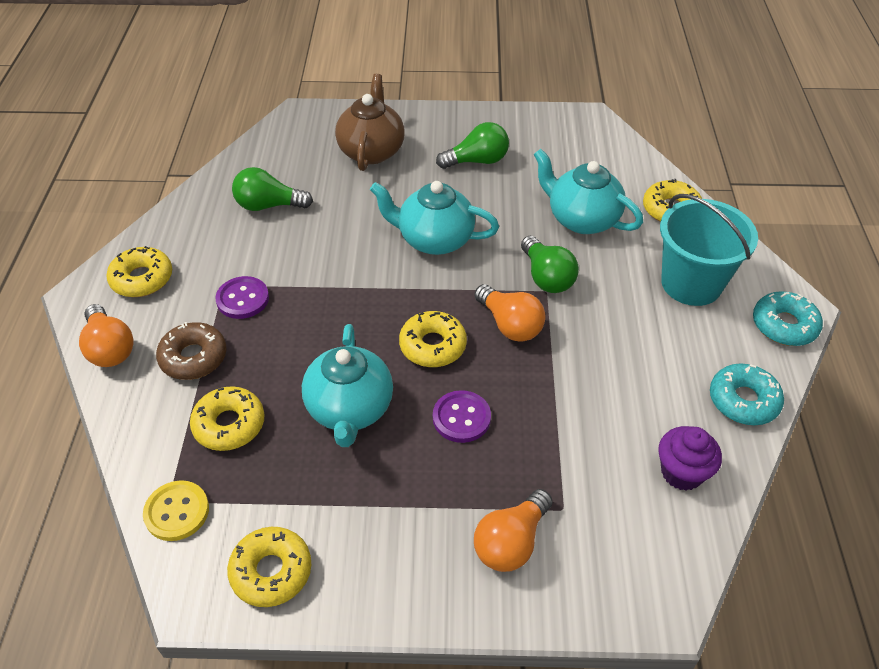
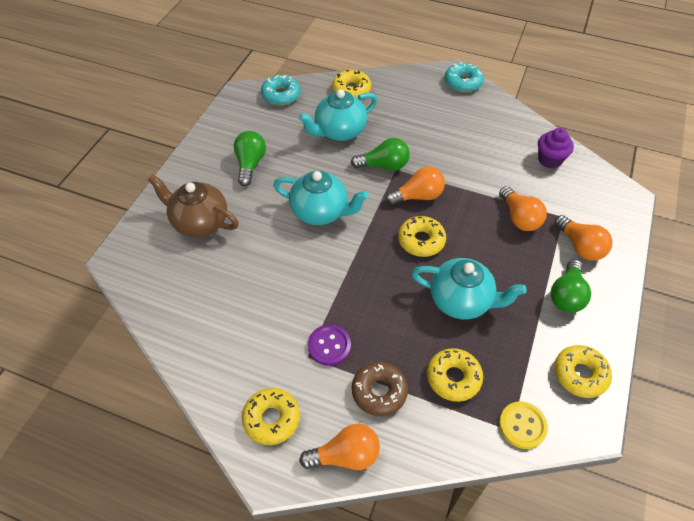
camera: 70 degrees left, 5 degrees up
green light bulb [232,167,313,211] -> green light bulb moved to [551,259,591,313]
turquoise teapot [370,181,499,255] -> turquoise teapot turned 105 degrees counterclockwise [273,171,369,225]
purple button [433,390,491,443] -> none
turquoise bucket [660,194,758,306] -> none
turquoise donut [710,363,784,425] -> turquoise donut moved to [261,75,301,106]
none -> orange light bulb [499,186,547,231]

